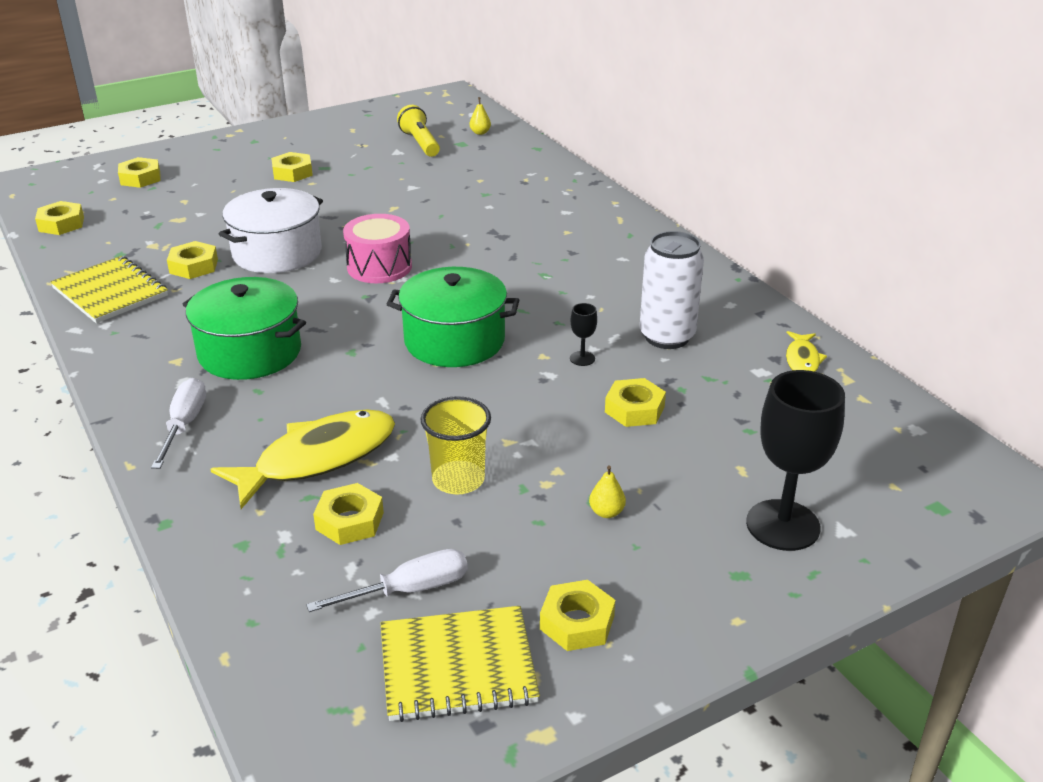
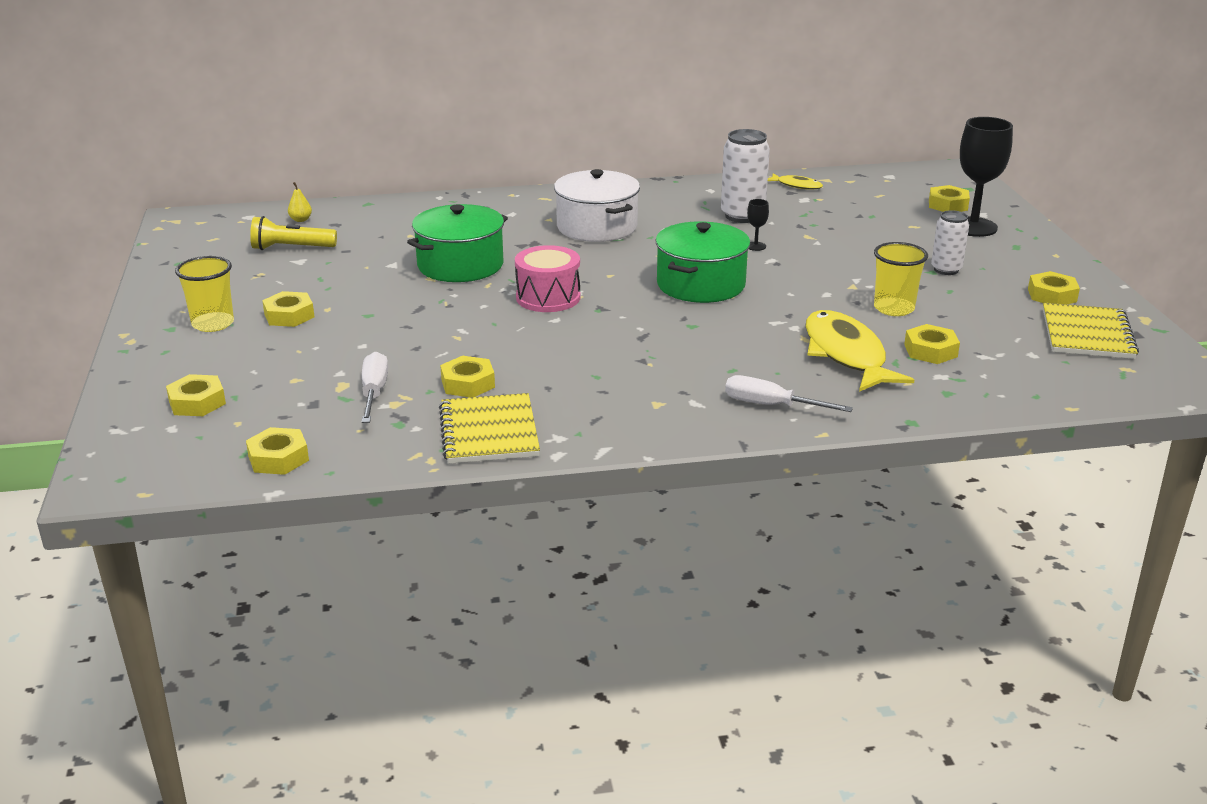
camera: 70 degrees left, 5 degrees down
yellow notebook [50,256,168,323] -> yellow notebook turned 75 degrees counterclockwise [439,393,540,464]
green pot [182,277,306,380] -> green pot moved to [407,204,508,282]
white pot [219,188,323,273] -> white pot moved to [554,169,640,242]
white screwdriver [306,549,468,612] -> white screwdriver moved to [362,352,388,423]
yellow pear [589,465,626,518] -> white can [931,210,969,275]
yellow nut [605,378,666,427] -> yellow nut moved to [929,185,970,212]
none -> yellow cup [175,256,234,332]

